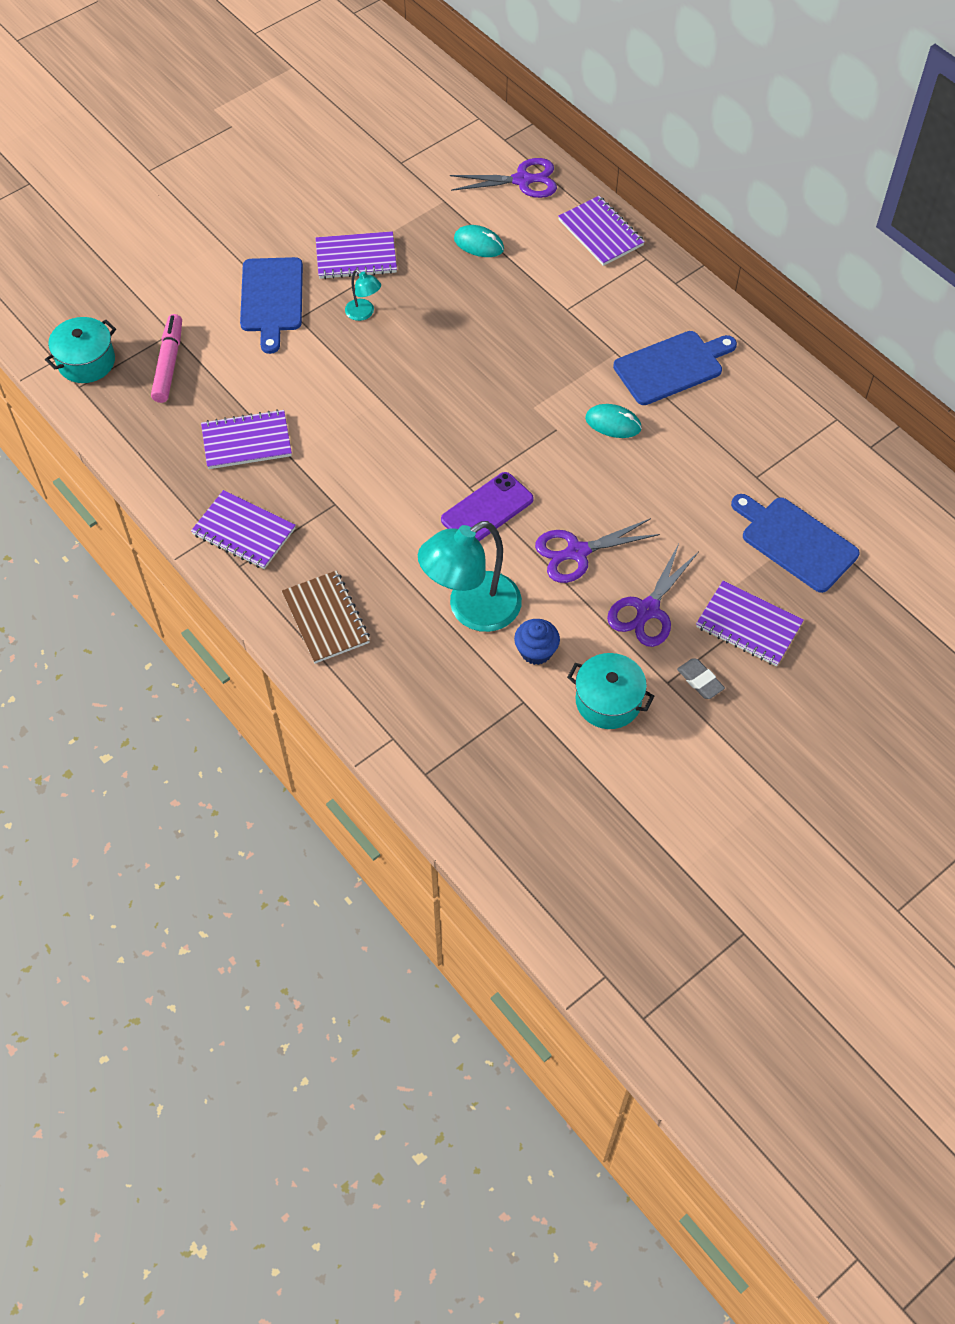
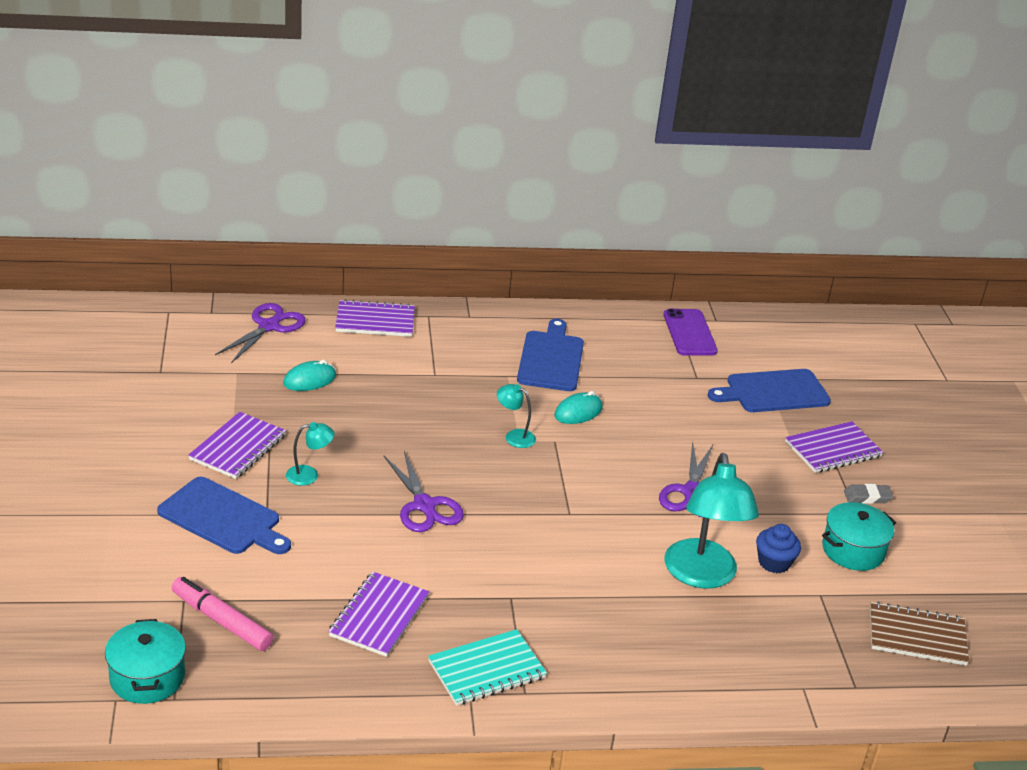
camera: 60 degrees left, 25 degrees down
purple notebook [191,490,296,569] -> turquoise notebook [428,629,547,706]
brown notebook [282,570,370,664] -> brown notebook moved to [870,601,969,666]
purple phone [441,472,534,541] -> purple phone moved to [663,309,718,356]
purple scissors [607,544,698,647] -> purple scissors moved to [384,451,464,532]
none -> turquoise lamp [497,384,536,448]

